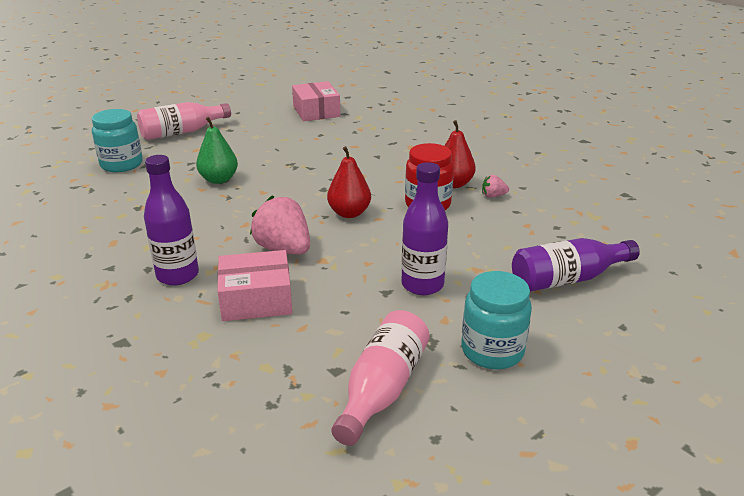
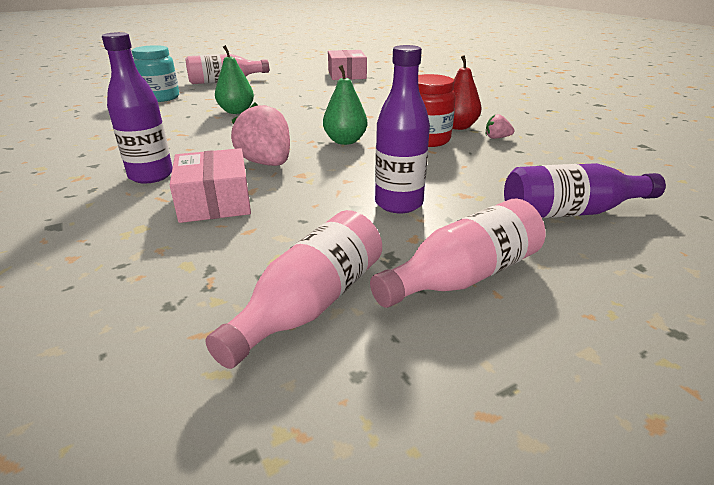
camera: 10 degrees right, 0 degrees up
pink box [217,250,293,321] -> pink box turned 75 degrees clockwise [170,148,251,223]
red pear [327,146,371,218] -> green pear [323,65,367,145]
turquoise jar [461,271,532,370] -> pink bottle [370,199,545,308]

